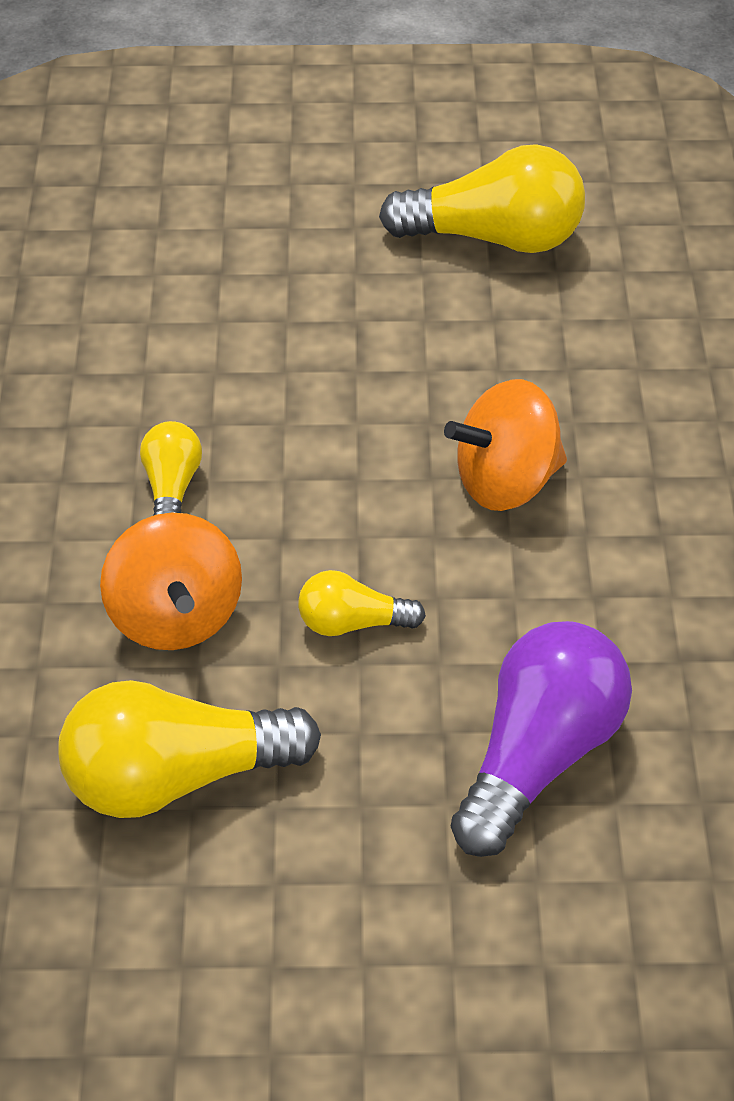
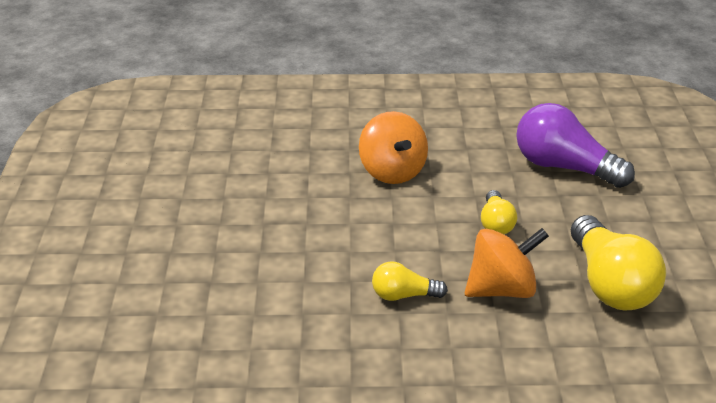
camera: 90 degrees left, 15 degrees down
yellow light bulb [379,144,585,253] -> none

